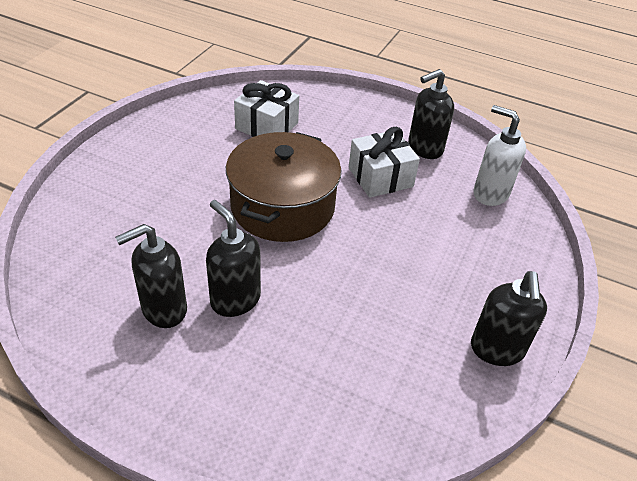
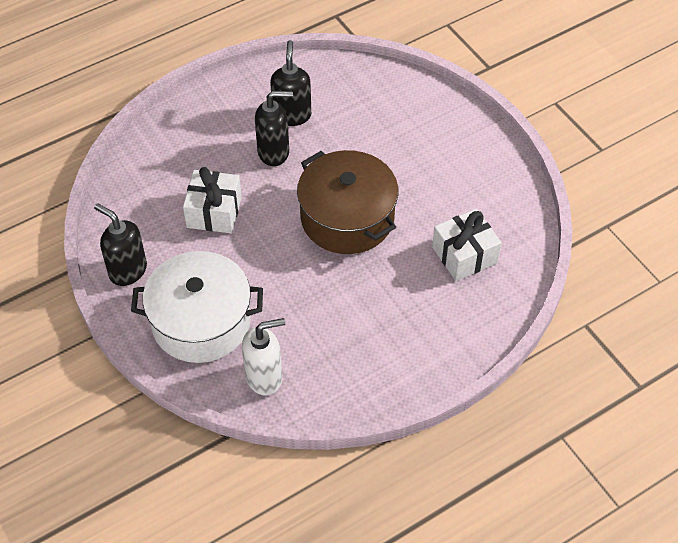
camera: 125 degrees right, 10 degrees up
white gift [349,127,420,198] -> white gift moved to [183,167,242,233]
black soap dispenser [408,69,454,159] -> none
none -> white pot [131,251,263,363]

